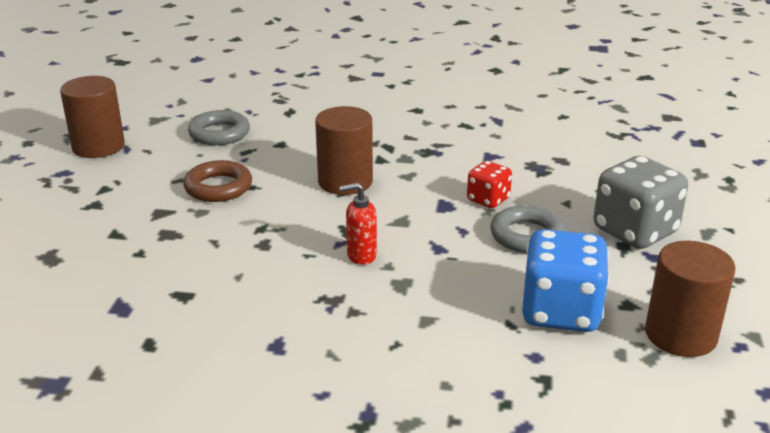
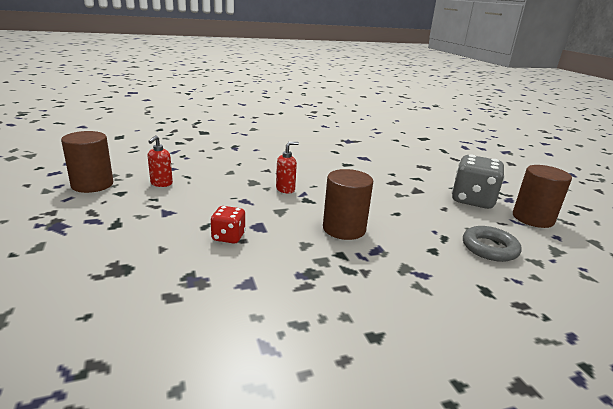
camera: 150 degrees right, 5 degrees down
brown ring [183,160,252,202] -> none
grey ring [490,205,565,253] -> none
blue dice [521,229,609,332] -> red soap dispenser [148,136,173,187]
grey dice [593,156,688,249] -> grey dice moved to [452,155,505,209]

